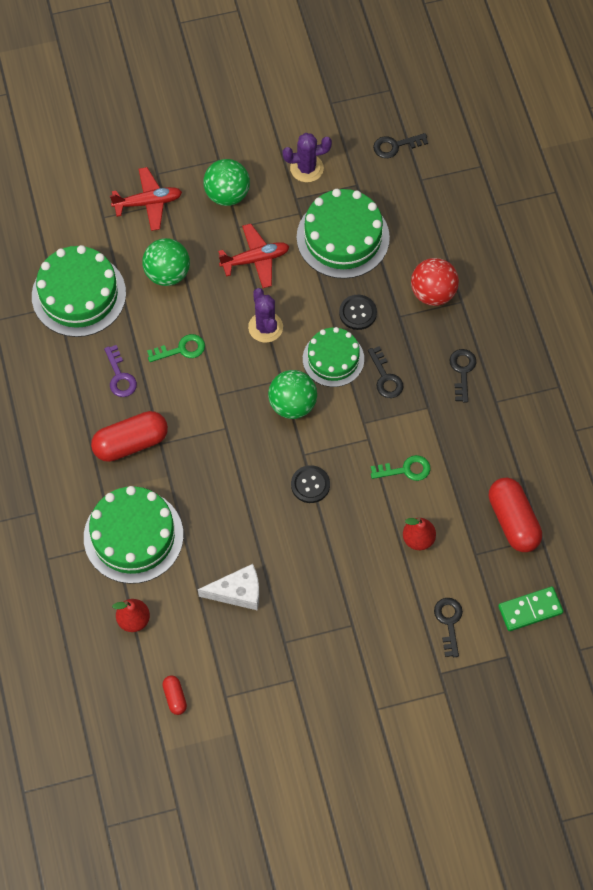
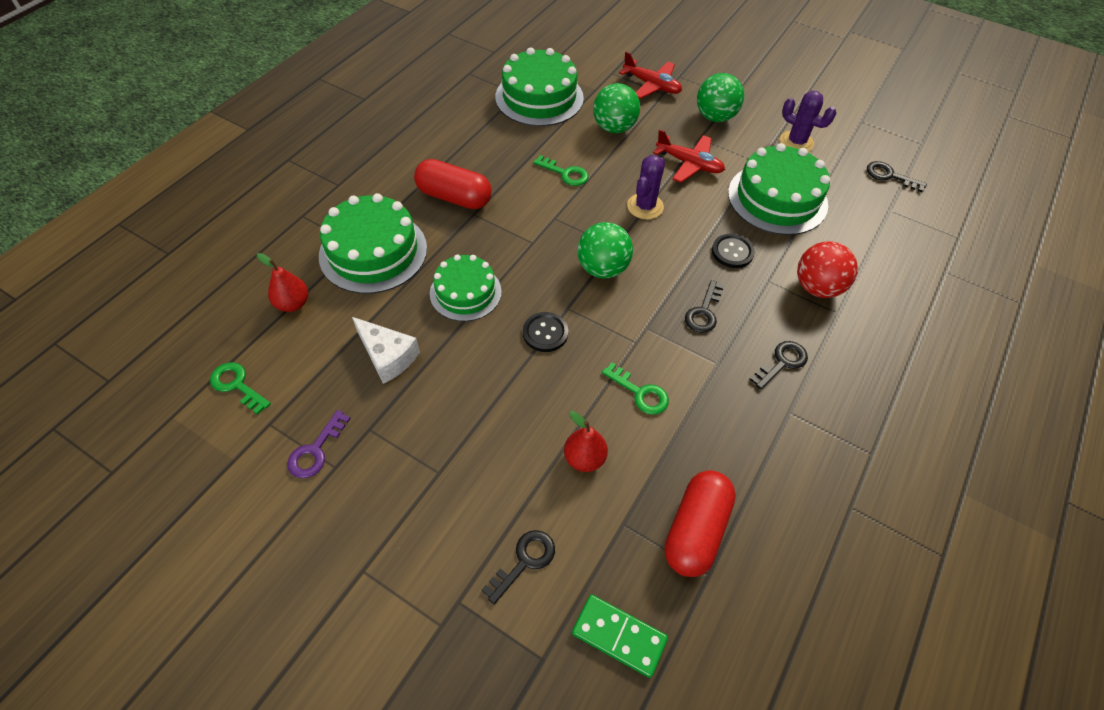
camera: 45 degrees right, 10 degrees down
purple key [104,345,137,397] -> purple key moved to [287,410,351,478]
red capsule [162,676,187,715] -> green key [210,362,271,415]
green cake [303,327,364,387] -> green cake moved to [430,255,502,321]

